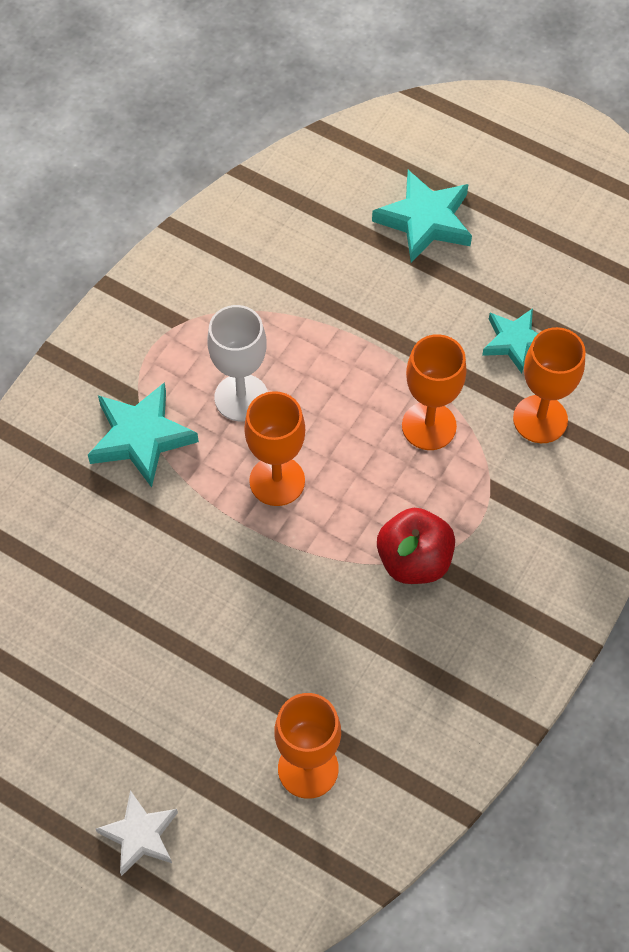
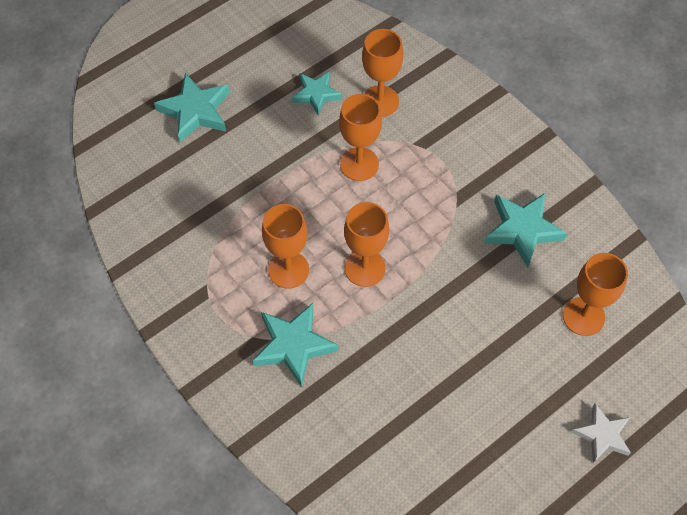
camera: 70 degrees left, 0 degrees up
white goblet [207,305,268,421] -> orange goblet [262,204,309,289]
red apple [377,508,455,584] -> none
none -> turquoise star [484,193,567,267]

